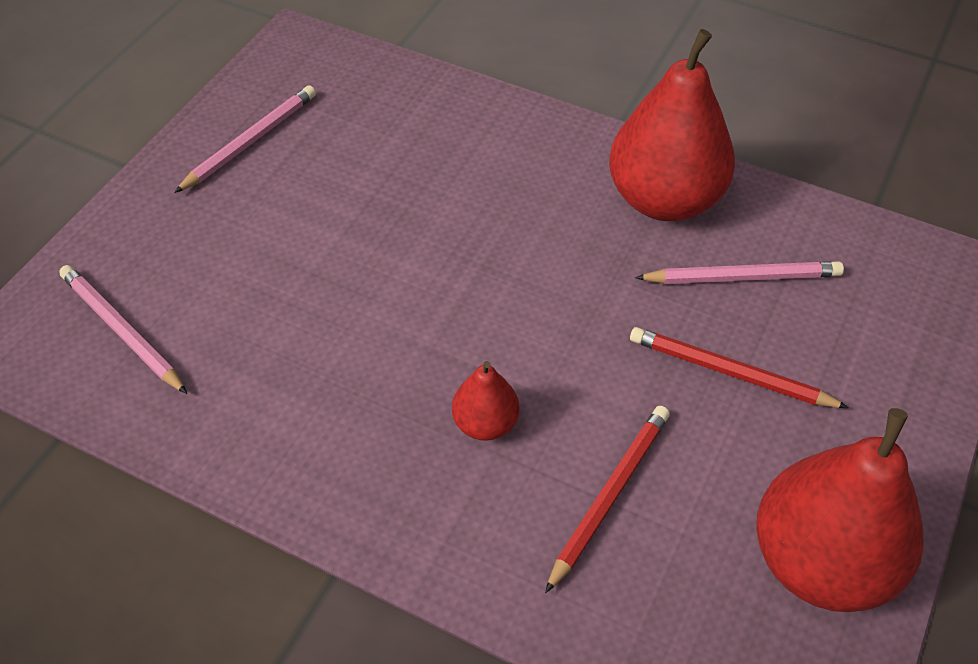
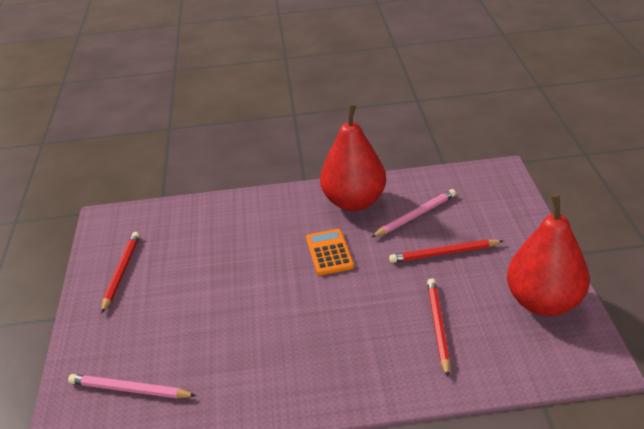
camera: 30 degrees left, 15 degrees down
pink pencil [174,85,316,193] -> red pencil [101,232,140,314]
red pear [452,361,520,441] -> none
none -> orange calculator [306,229,354,275]

